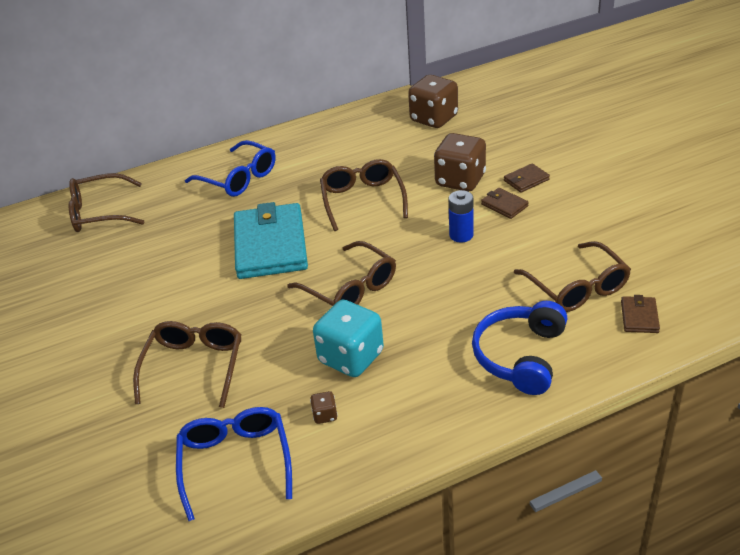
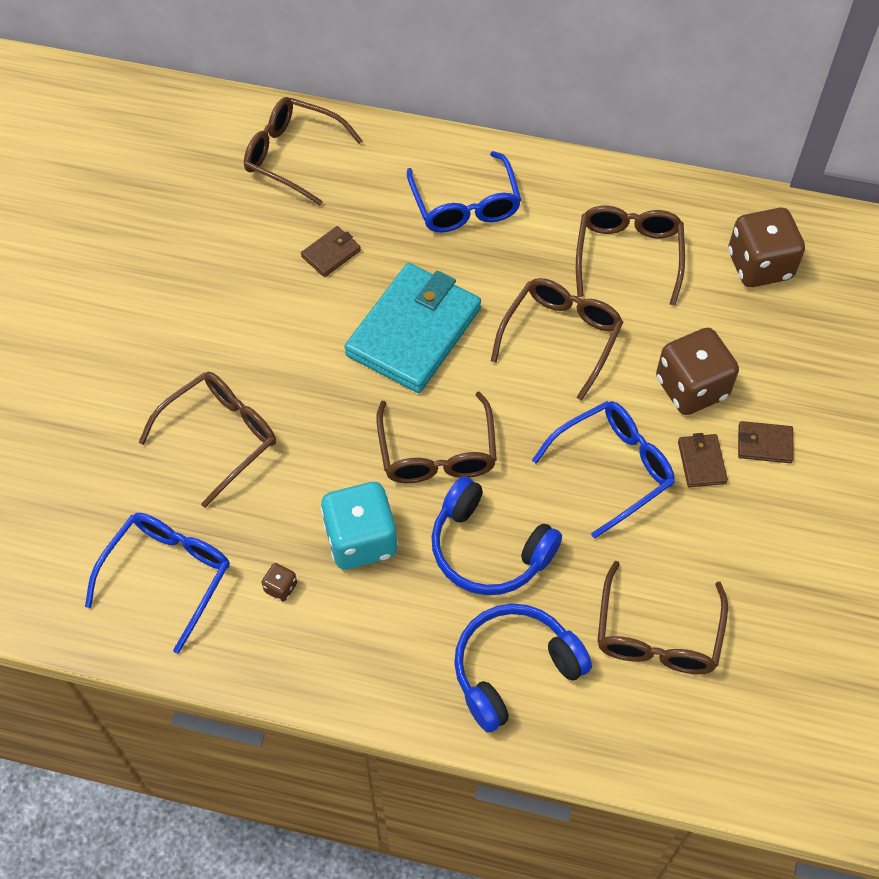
camera: 35 degrees right, 20 degrees up
blue battery [449,190,473,243] -> blue glasses [532,401,675,539]
brown wallet [621,295,660,333] -> brown wallet moved to [301,226,361,277]
none -> blue headphones [431,476,562,595]
none -> brown glasses [576,206,685,306]

